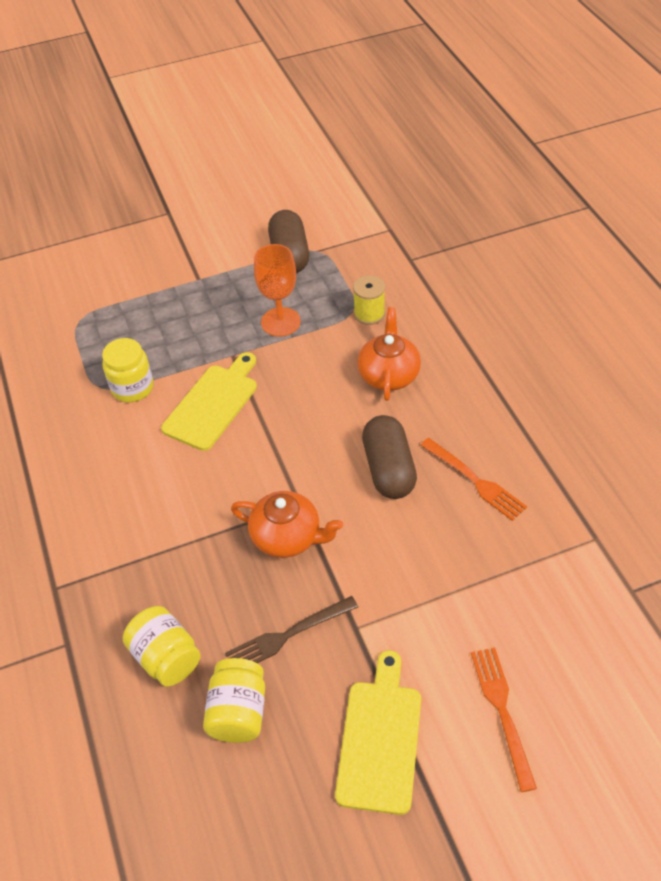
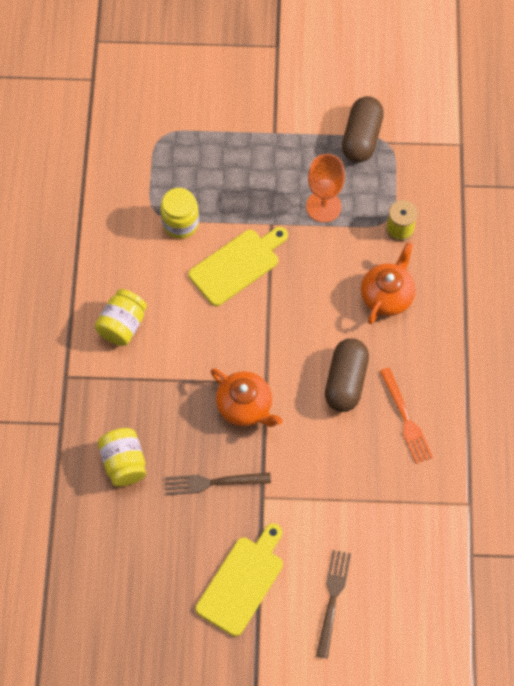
camera: 20 degrees right, 15 degrees up
yellow jar [203,658,265,743] -> yellow jar moved to [95,289,147,346]
orange fork [471,647,537,792] -> brown fork [316,550,351,658]

